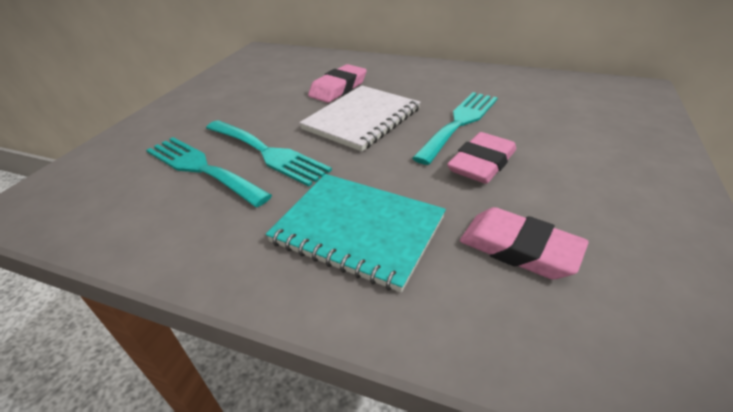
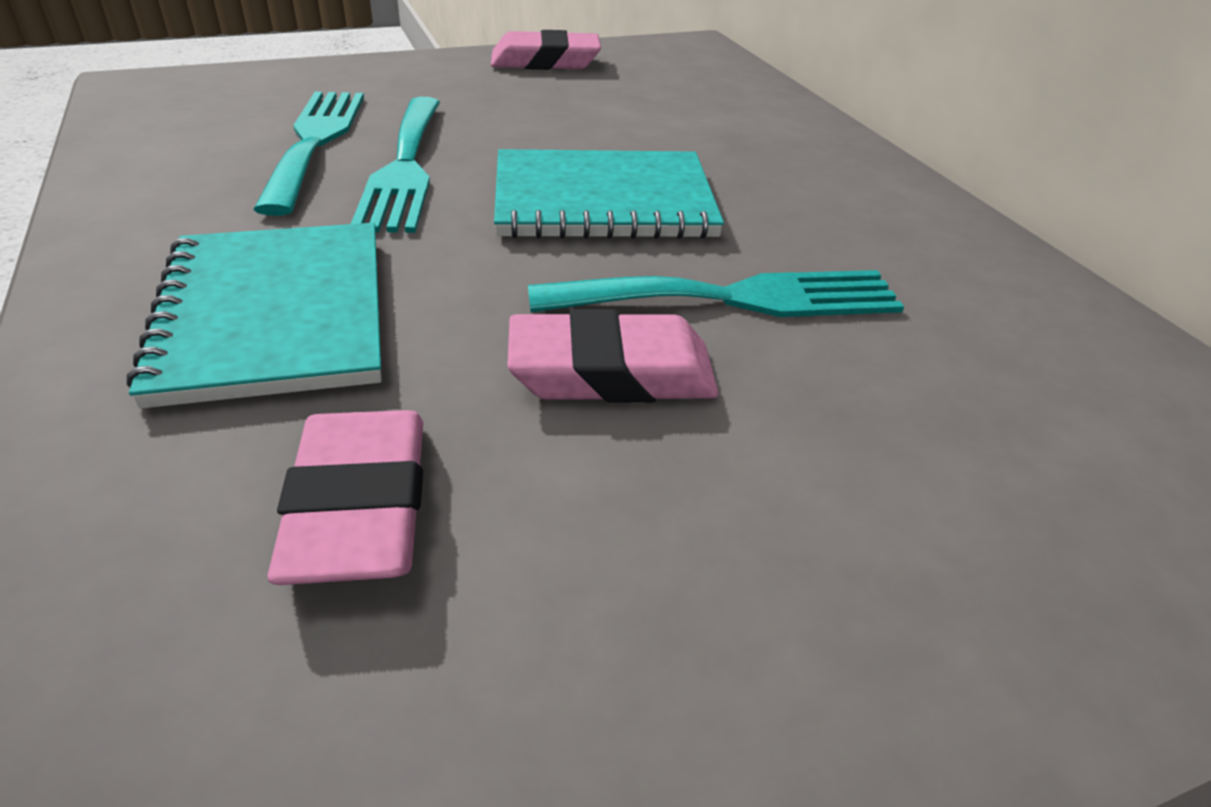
camera: 45 degrees right, 0 degrees up
white notebook [299,85,421,151] -> turquoise notebook [494,149,724,239]
pink eraser [308,64,367,103] -> pink eraser moved to [491,30,601,70]

